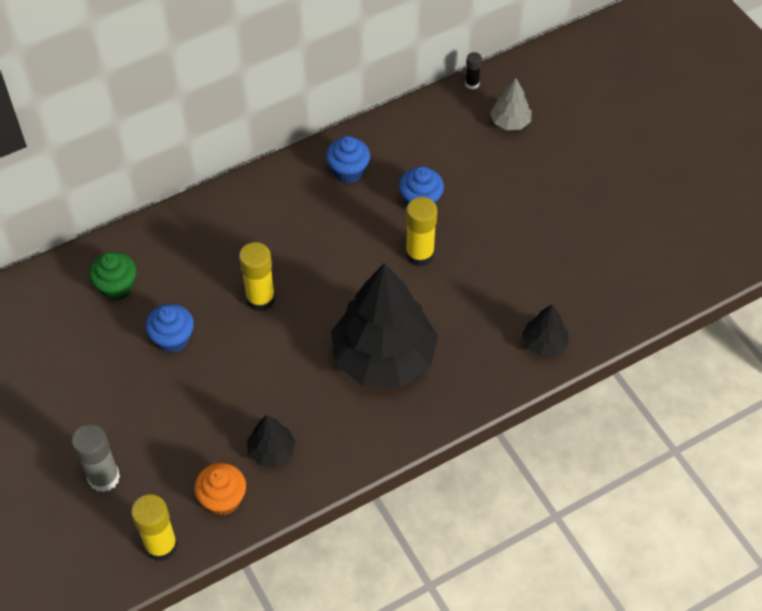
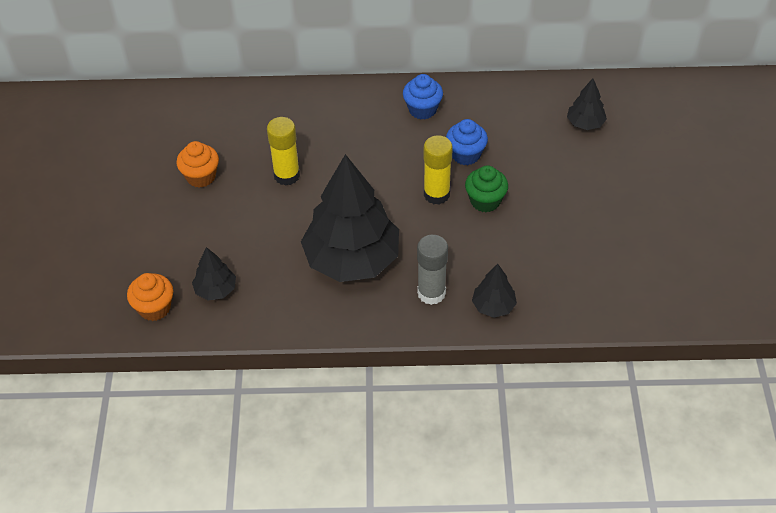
camera: 30 degrees right, 5 degrees down
grey glue stick [72,424,120,492] -> grey glue stick moved to [417,235,448,305]
green cupcake [89,252,136,300] -> green cupcake moved to [465,165,508,212]
yellow glue stick [131,494,178,561] -> none
blue cupcake [145,304,194,353] -> orange cupcake [176,141,219,188]
black glue stick [465,52,482,90] -> none
grey tree [490,78,532,130] -> black tree [567,78,607,130]

